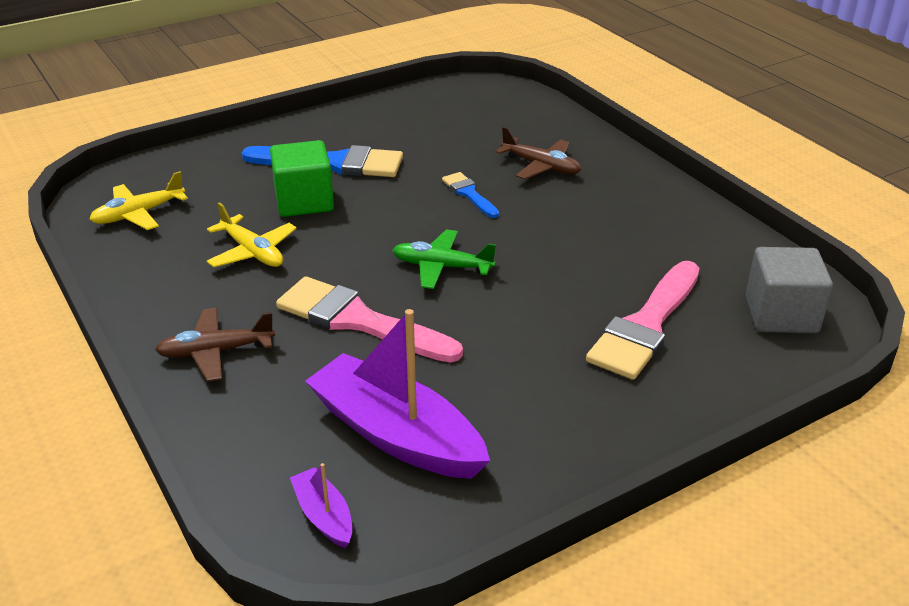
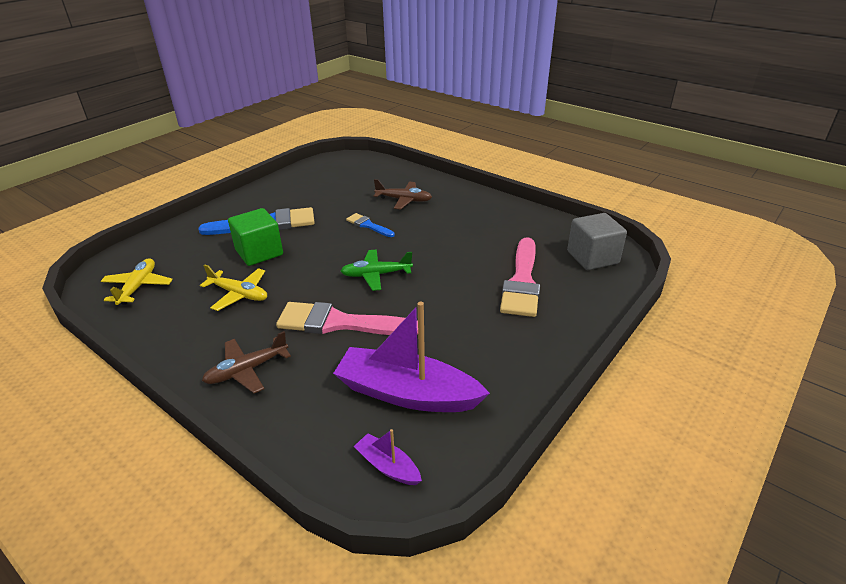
camera: 20 degrees left, 0 degrees up
yellow plane [89,171,188,230] -> yellow plane turned 150 degrees clockwise [101,258,173,305]

